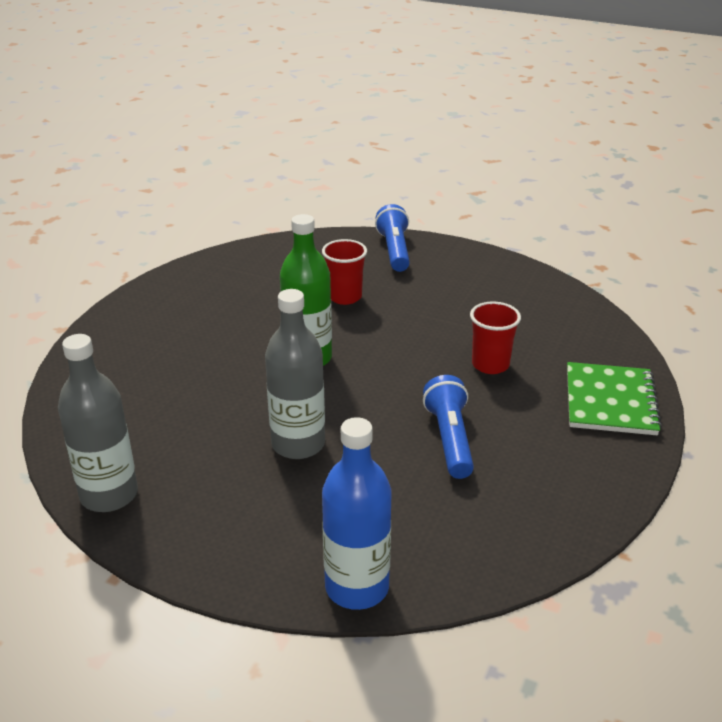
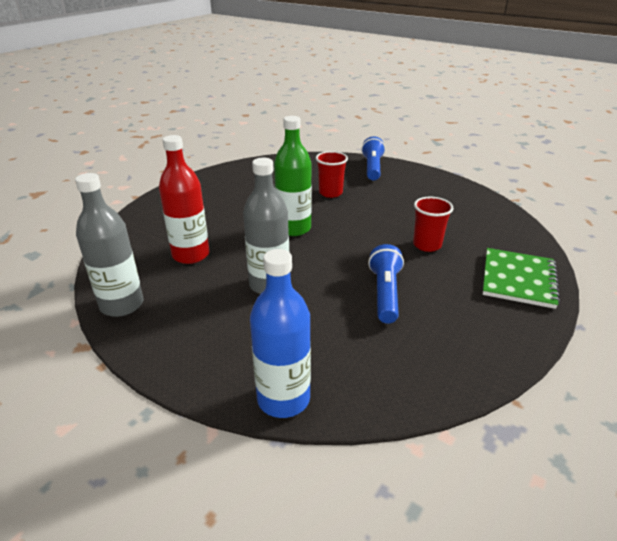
camera: 10 degrees right, 0 degrees up
none -> red bottle [159,135,210,264]

